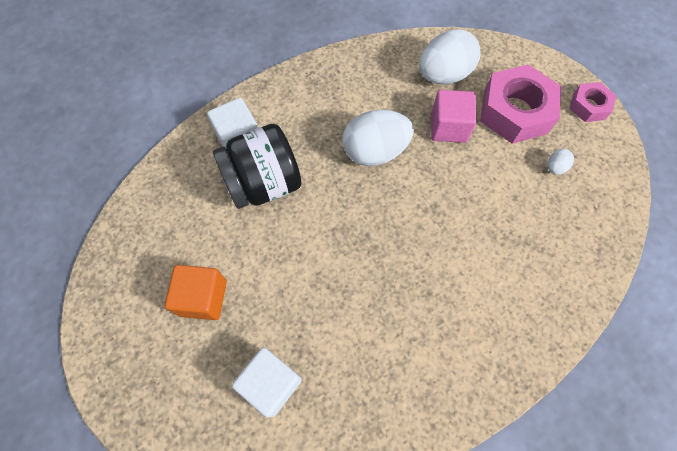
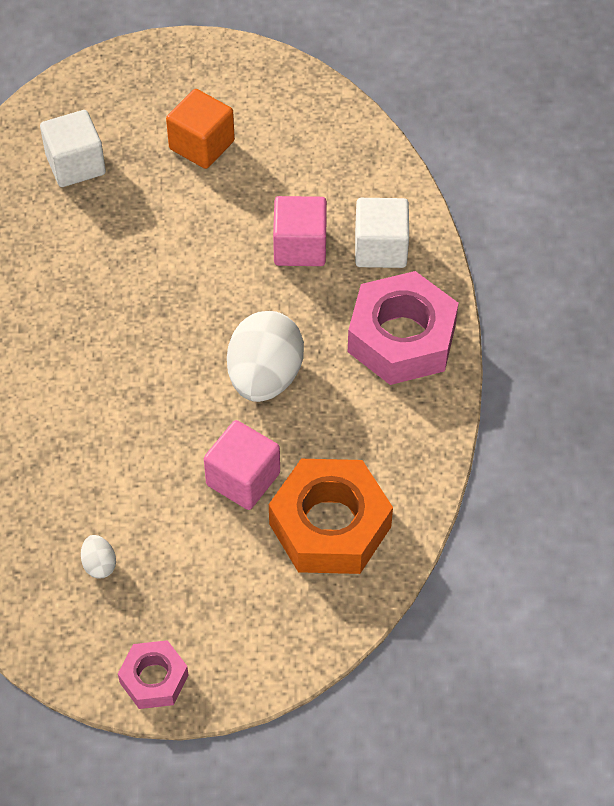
camera: 120 degrees right, 10 degrees down
black jar [213,124,301,209] -> pink cube [273,196,327,266]
white egg [419,29,481,84] -> orange nut [269,459,393,574]
pink nut [480,64,561,144] -> pink nut moved to [348,271,459,385]

